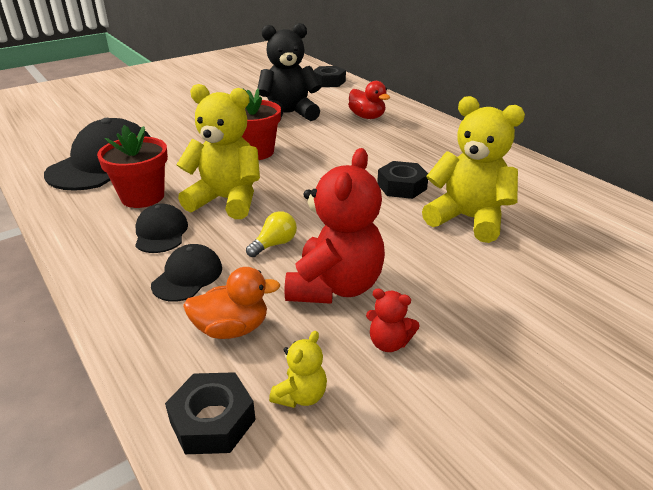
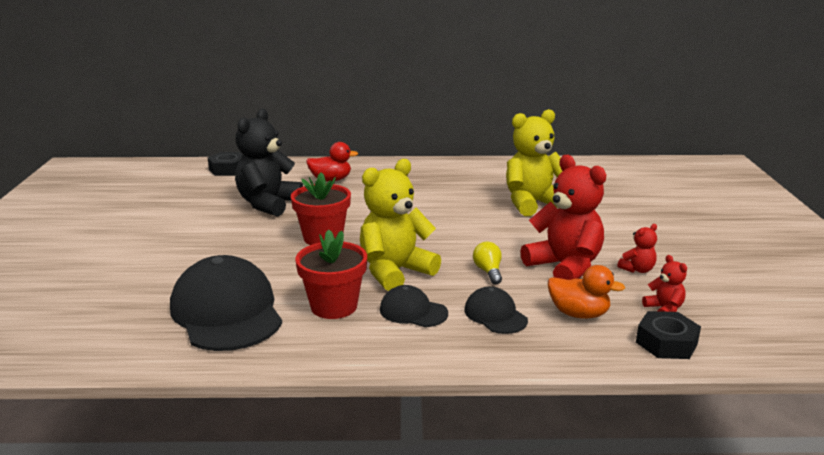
camera: 55 degrees left, 10 degrees down
orange duck [183,267,280,339] -> orange duck turned 90 degrees clockwise [548,265,625,319]
yellow teddy bear [269,331,327,408] -> red teddy bear [642,255,687,312]
black nut [377,161,428,199] -> none

